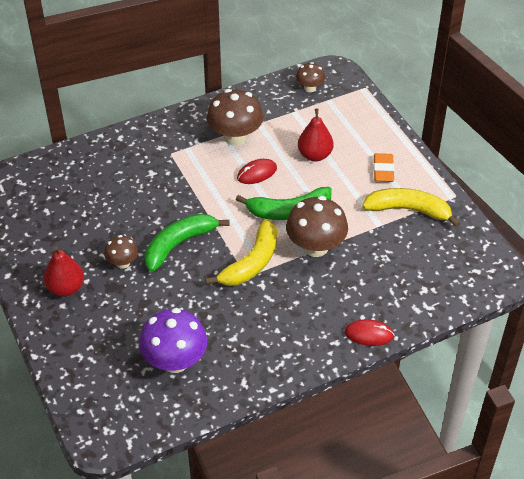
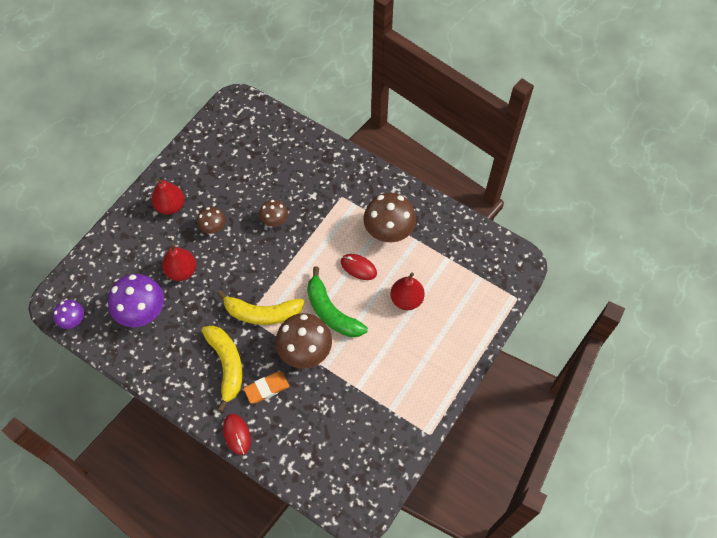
camera: 60 degrees right, 15 degrees up
green banana [145,214,229,272] -> none
brown mushroom [296,62,325,92] -> brown mushroom moved to [260,200,288,226]
yellow banana [362,188,460,227] -> yellow banana moved to [202,325,243,412]
orange eraser [373,153,395,182] -> orange eraser moved to [243,372,289,403]
none -> purple mushroom [53,300,84,329]
none -> red pear [162,244,196,281]

